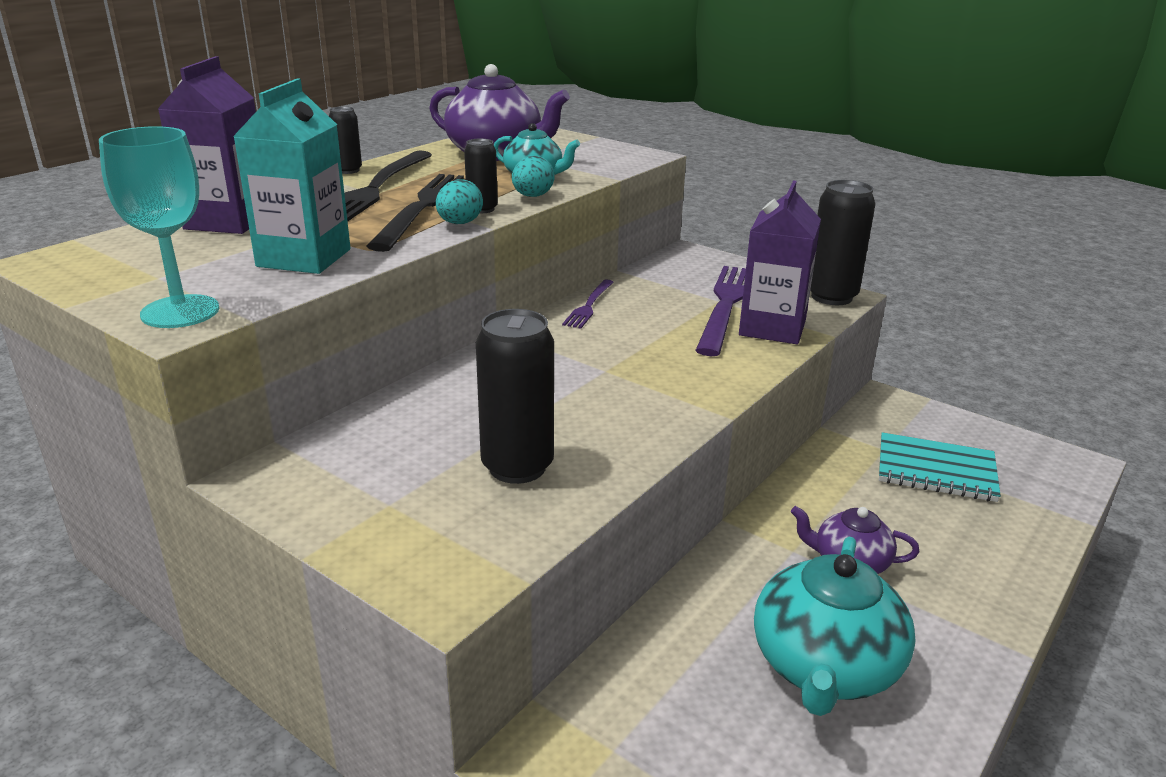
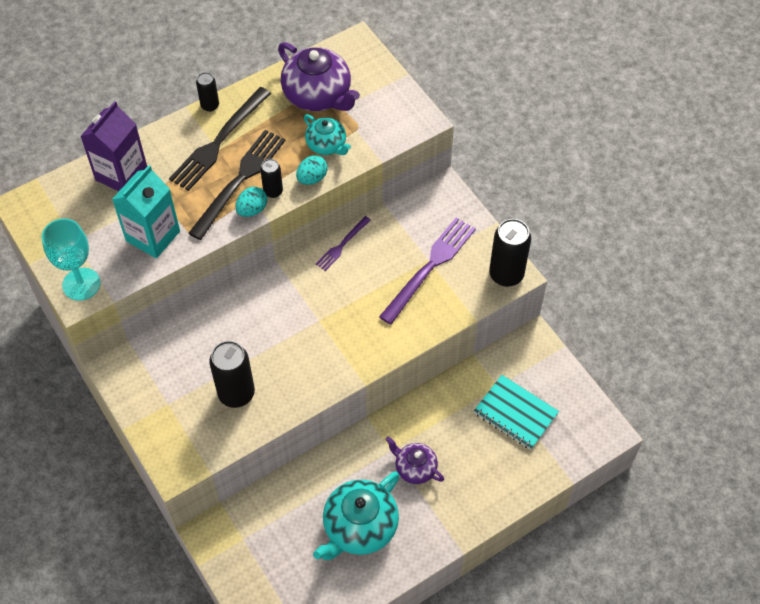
camera: 20 degrees right, 30 degrees up
purple carton [739,180,821,344] -> none

